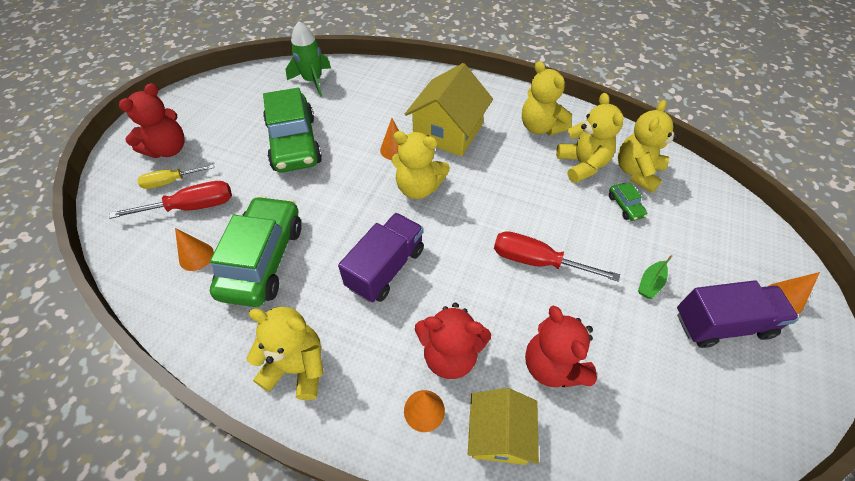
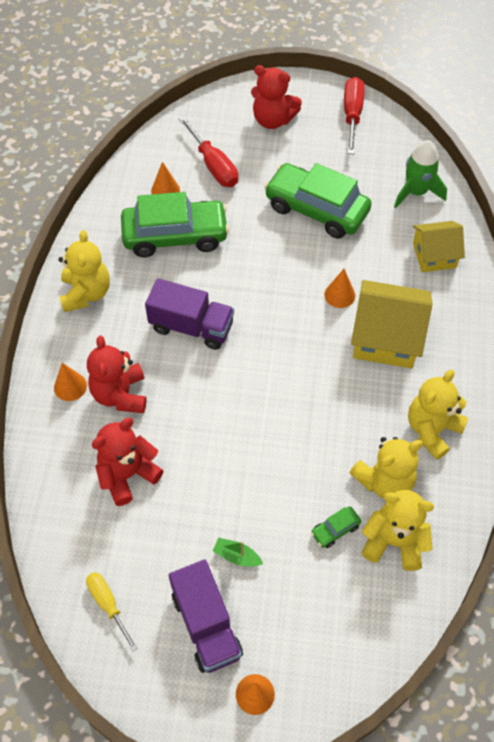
camera: 75 degrees right, 5 degrees up
yellow screwdriver [137,164,214,189] -> yellow screwdriver moved to [86,572,138,651]
green car [263,88,322,172] -> green car turned 60 degrees clockwise [264,163,372,238]
yellow teddy bear [392,131,450,199] -> none
yellow house [468,388,539,465] -> yellow house moved to [413,221,465,272]
red screwdriver [494,231,620,282] -> red screwdriver moved to [344,77,365,154]

